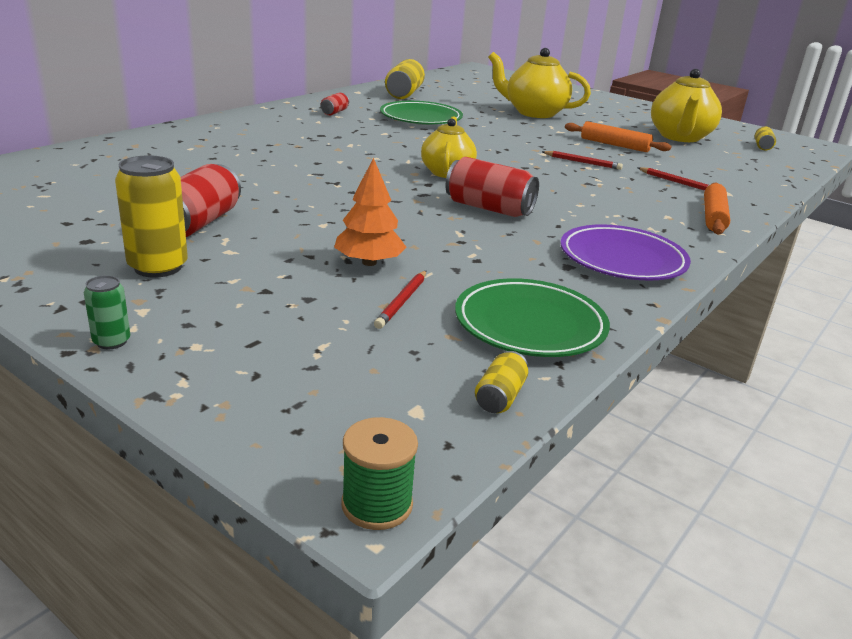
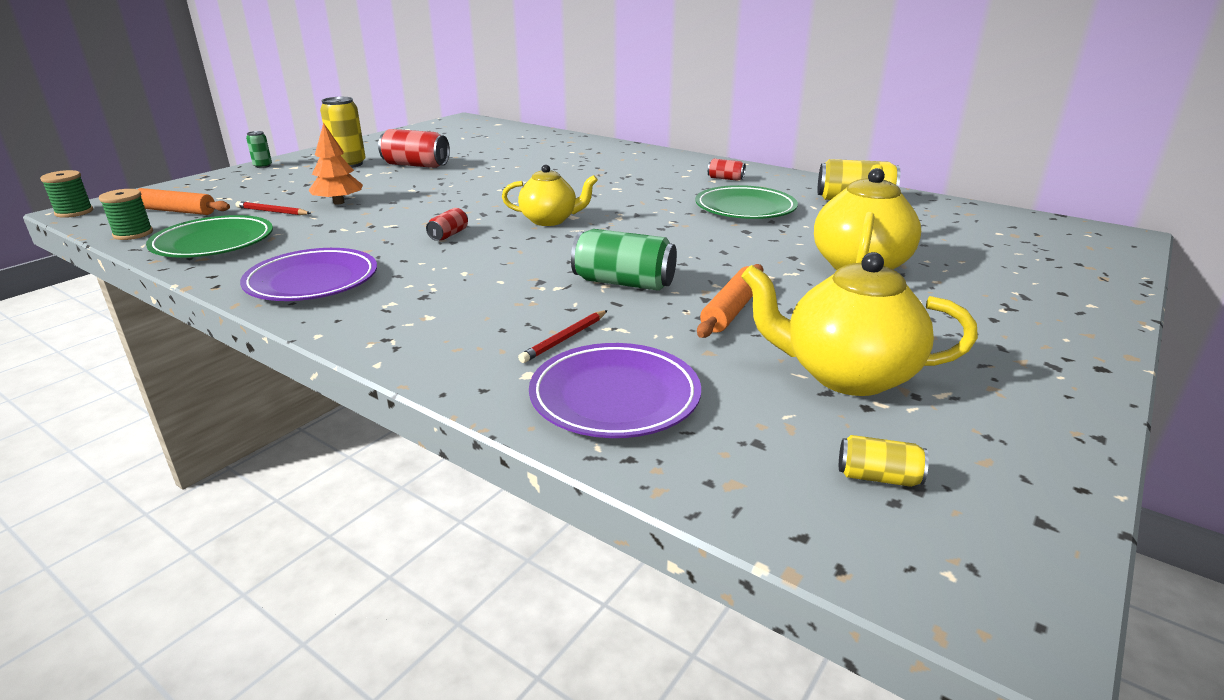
camera: 90 degrees right, 0 degrees up
red can [446,157,539,217] -> red can [426,208,468,241], size x0.52
yellow can [475,351,528,413] -> green spool [99,189,153,240]
red pencil [542,151,623,170] -> green can [571,229,677,291]
orange rolling pin [704,183,730,234] -> orange rolling pin moved to [137,188,230,215]
none -> purple plate [529,343,701,438]

